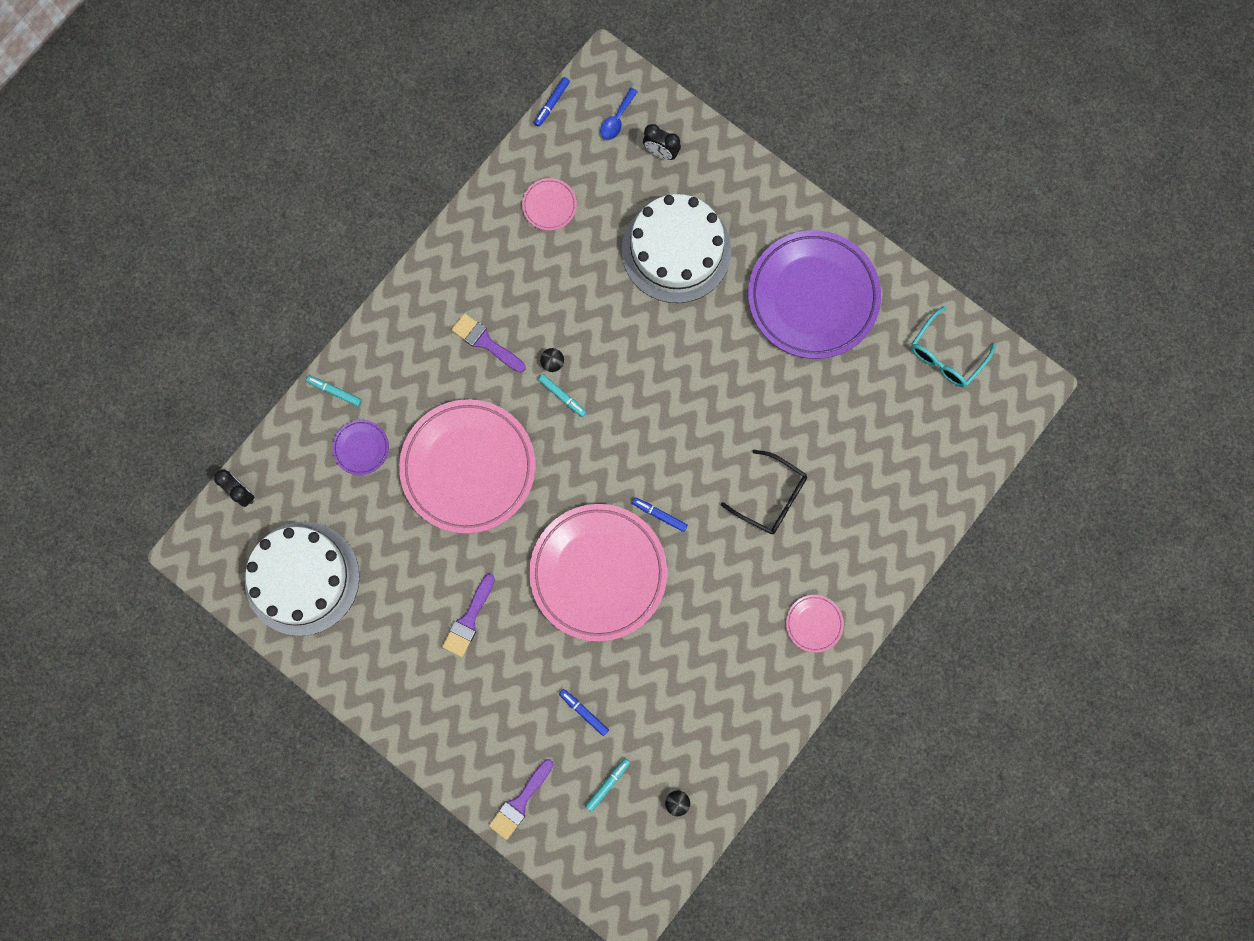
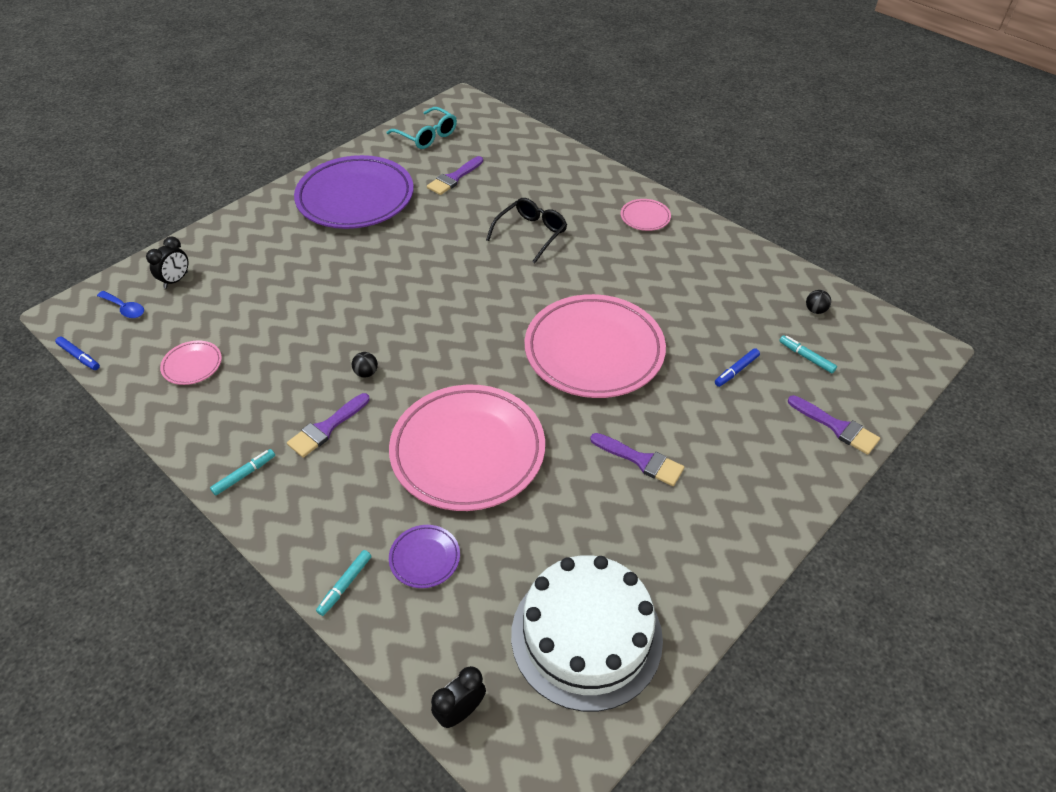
camera: 85 degrees left, 30 degrees down
turquoise marker [538,374,587,417] -> turquoise marker moved to [210,449,275,496]
white cake [622,194,731,303] -> none
blue marker [632,497,688,532] -> none
none -> purple brush [427,156,483,195]

